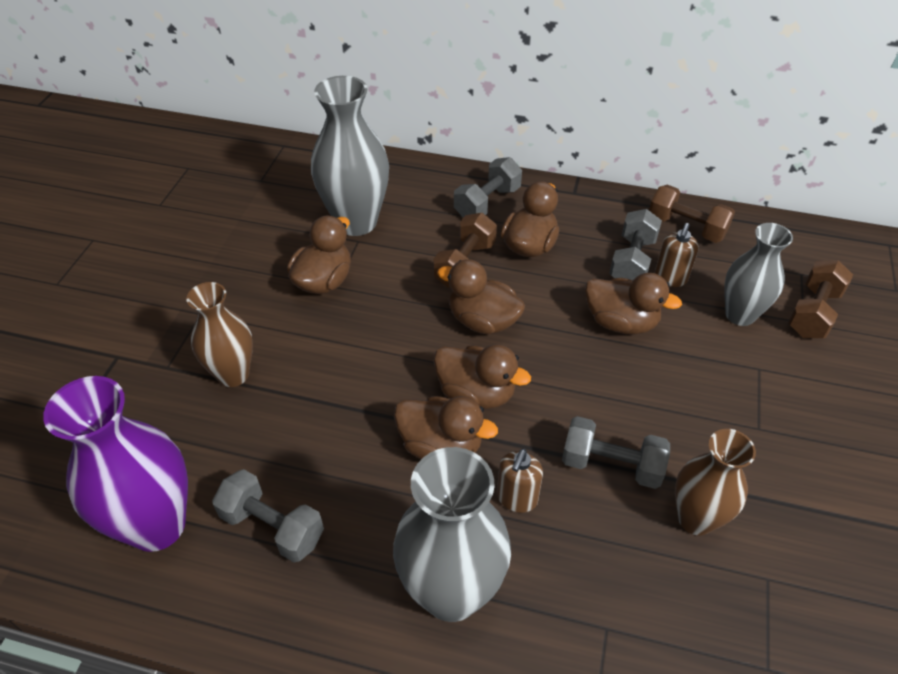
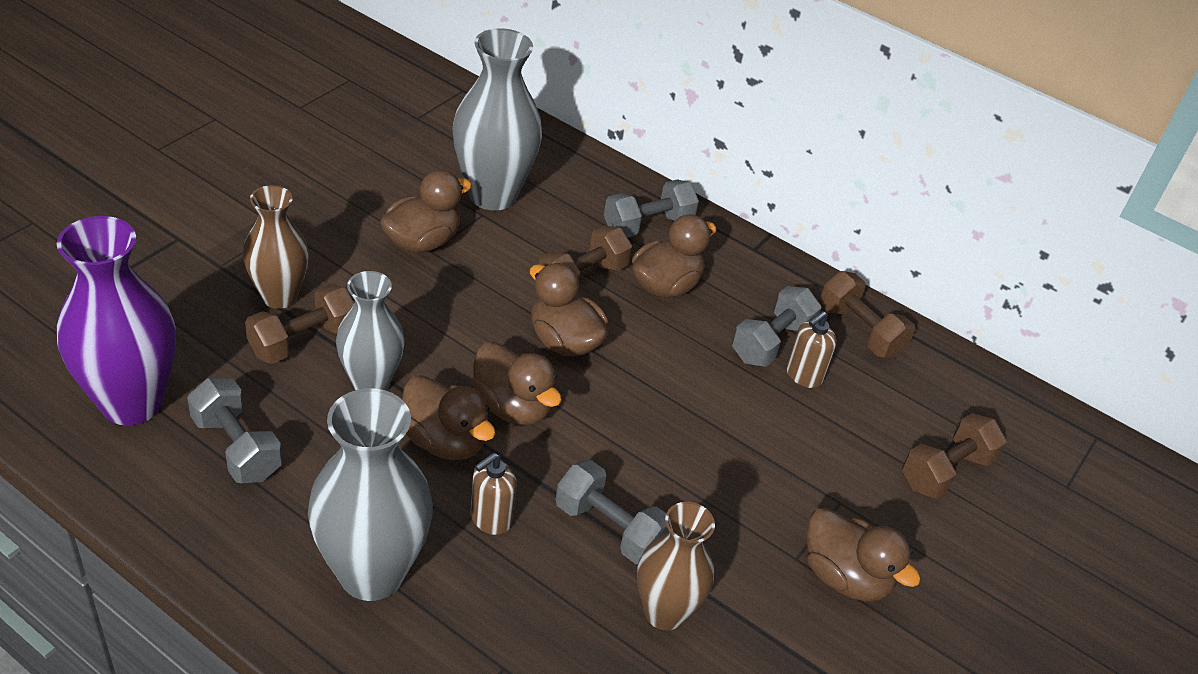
camera: 15 degrees right, 5 degrees down
brown duck [585,273,682,335] -> brown duck moved to [807,508,921,602]
grey vase [724,223,793,326] -> grey vase moved to [336,271,405,390]
none -> brown dumbbell [245,284,354,364]

